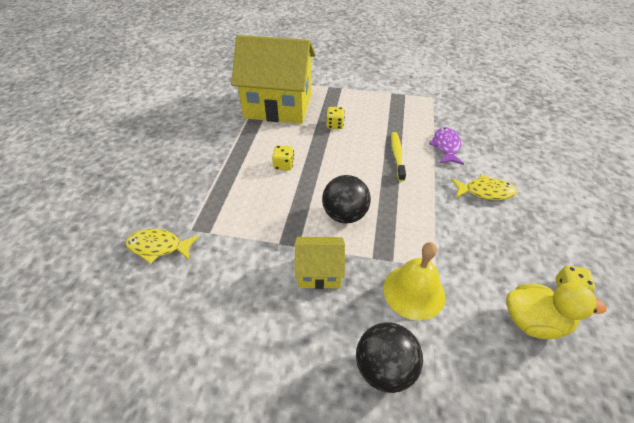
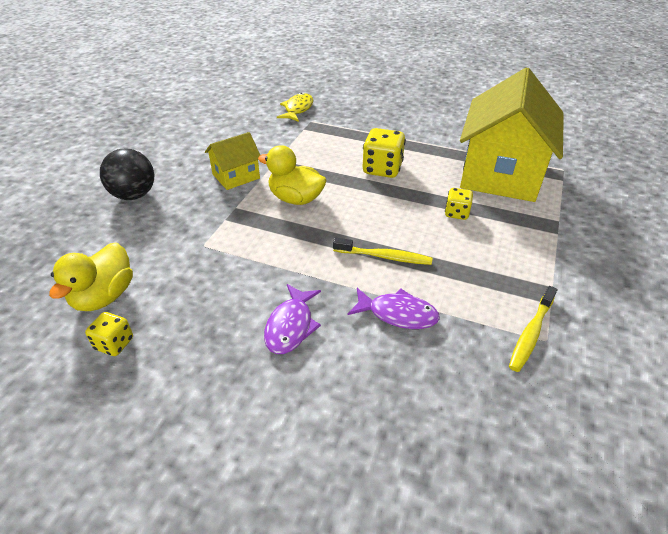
camera: 100 degrees right, 5 degrees down
yellow dice [272,145,294,170] -> yellow dice [363,128,406,178], size x1.72
yellow house [295,237,345,289] -> yellow house turned 45 degrees clockwise [205,132,260,190]
black ball [322,175,371,223] -> yellow duck [258,145,327,205]
yellow bell [383,242,445,321] -> none
yellow fish [451,175,517,200] -> purple fish [264,284,321,354]
none -> yellow toothbrush [509,286,557,372]

